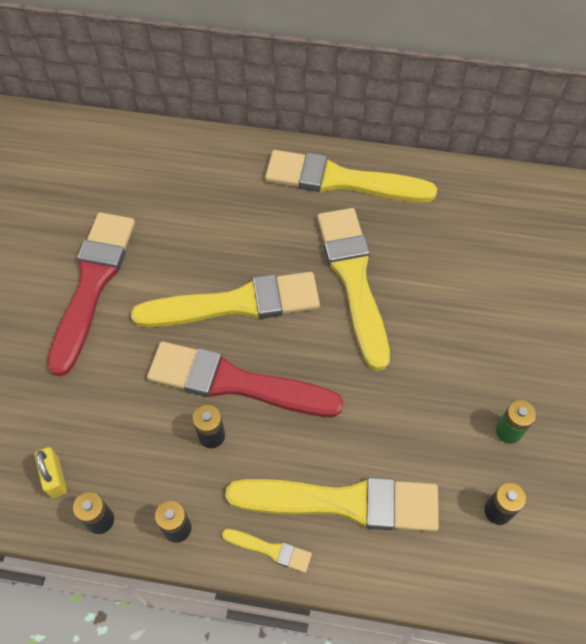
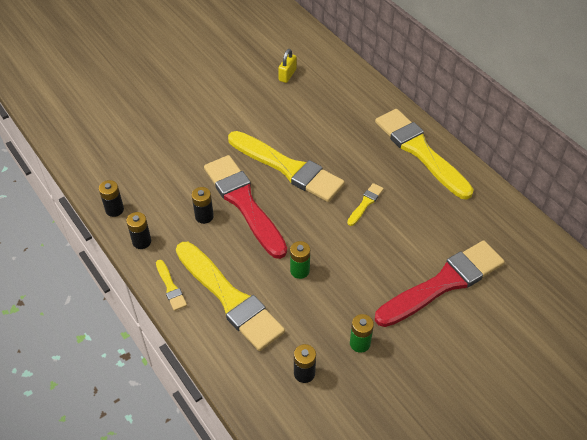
camera: 45 degrees right, 10 degrees down
yellow padlock [35,447,67,498] -> yellow padlock moved to [278,49,297,83]
red brush [47,212,135,377] -> red brush moved to [375,240,505,327]
yellow brush [317,208,390,371] -> yellow brush [347,183,384,226], size x0.42
none -> green battery [290,241,310,279]

